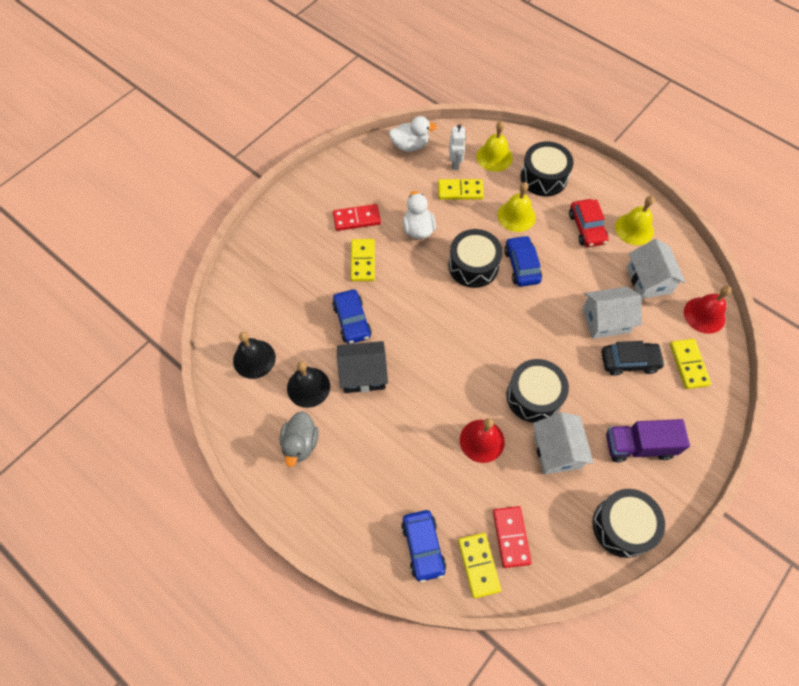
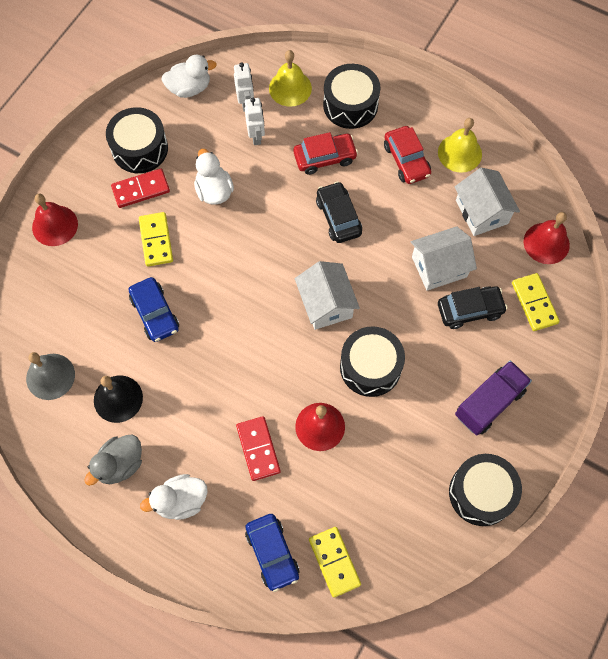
camera: 10 degrees left, 5 degrees up
black bell [233,332,276,379] -> grey bell [26,352,75,400]
grey duck [280,411,319,467] -> grey duck turned 45 degrees clockwise [84,434,142,486]
black house [337,341,388,393] -> none
yellow domino [438,179,484,200] -> white robot [245,98,265,145]
black drum [448,229,503,288] -> black drum moved to [106,107,168,173]
red domino [493,506,532,568] -> red domino moved to [236,416,281,481]
yellow bell [497,182,536,232] -> red car [293,132,358,175]
blue car [504,235,542,287] -> black car [316,181,362,243]
white house [533,412,594,474] -> white house moved to [295,261,360,330]
purple truck [606,419,690,462] -> purple truck turned 150 degrees clockwise [455,361,532,436]
none -> red bell [32,193,78,246]
none -> white duck [140,474,208,520]

